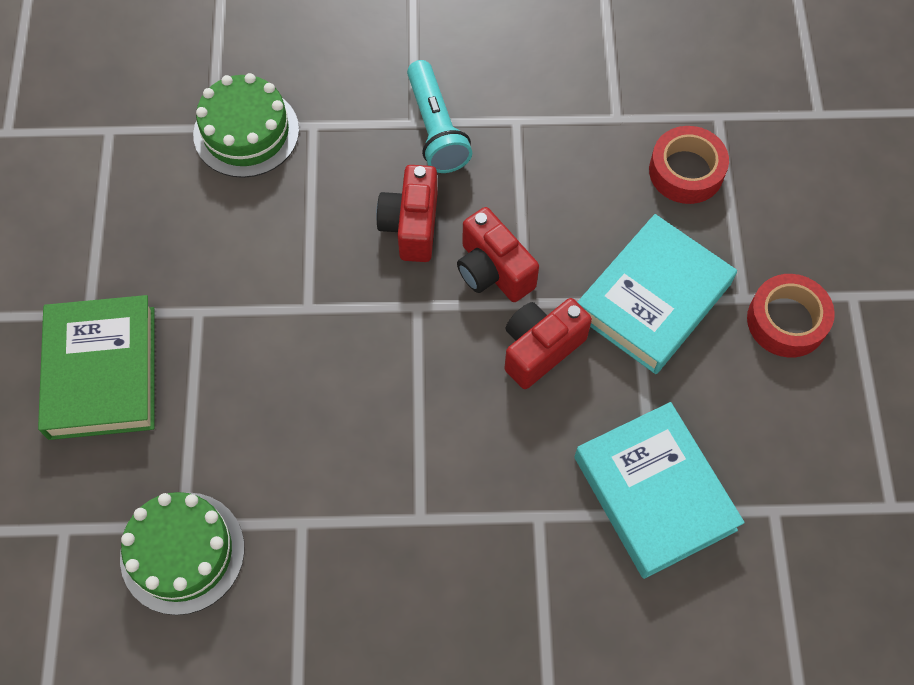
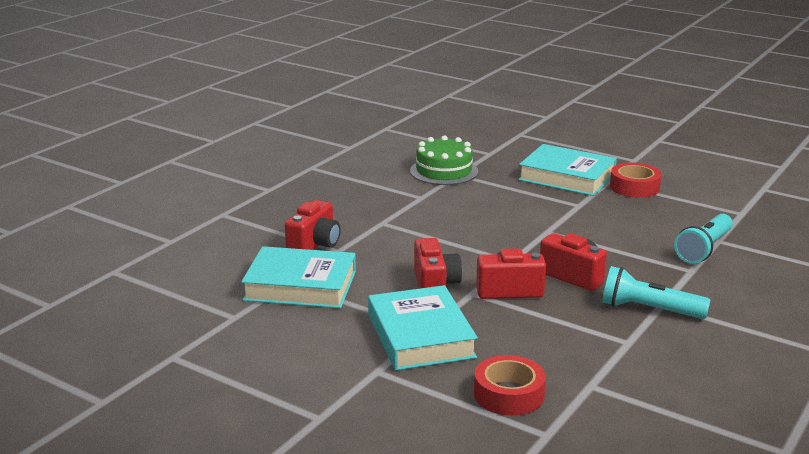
camera: 125 degrees right, 40 degrees down
green book [38,295,154,440] -> turquoise book [518,144,617,196]
green cake [193,73,299,178] -> turquoise flashlight [674,214,733,264]
red tape [747,274,835,358] -> red tape moved to [610,163,662,198]
none -> red camera [285,200,340,250]

